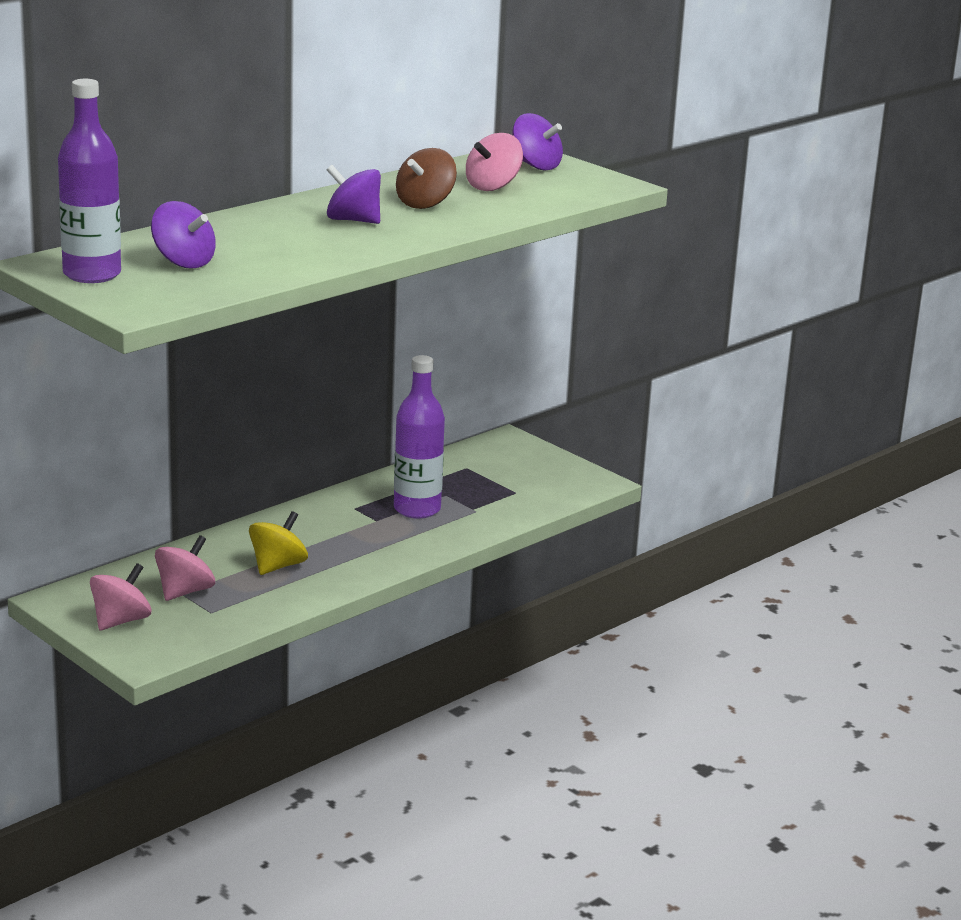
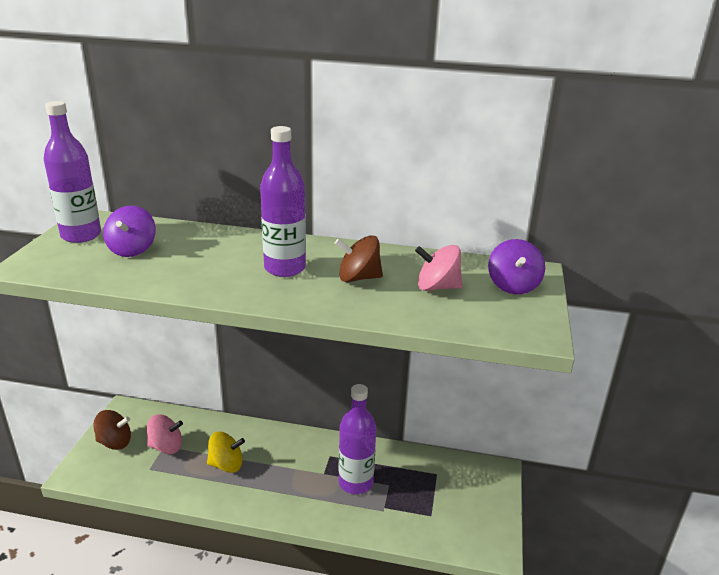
camera: 55 degrees right, 5 degrees up
pink spinning top [90,563,151,630] -> brown spinning top [93,410,131,450]
purple spinning top [327,165,381,224] -> purple bottle [260,126,306,277]

